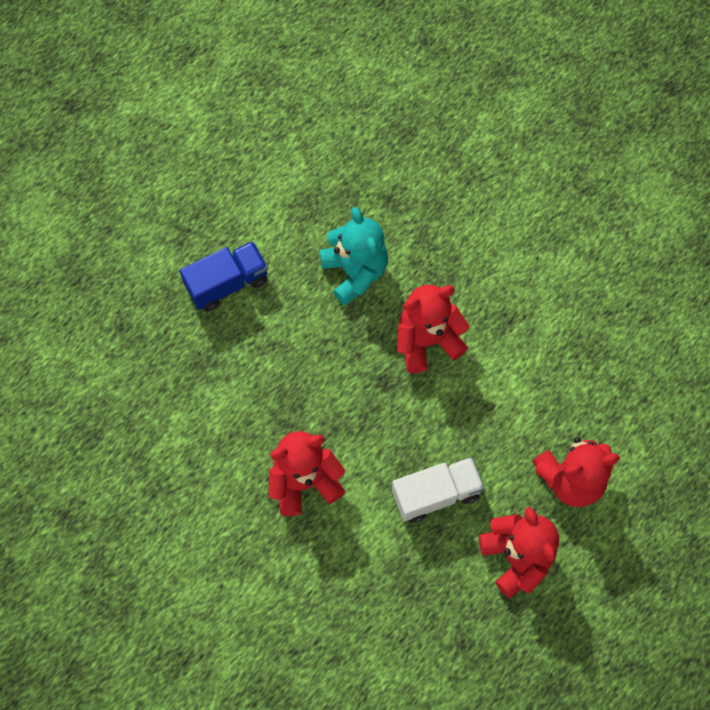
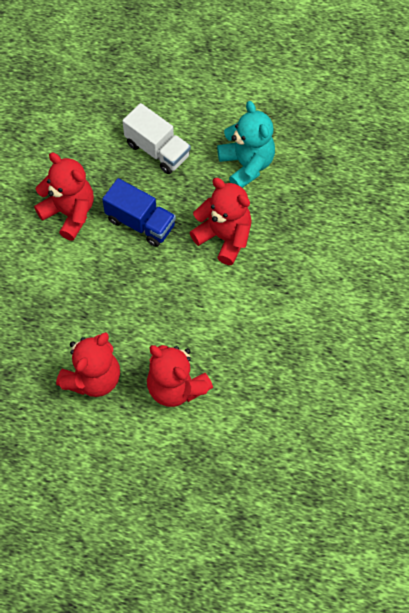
camera: 60 degrees right, 5 degrees down
blue truck [180,241,268,311] -> blue truck moved to [102,178,176,247]
turquoise teddy bear [320,207,388,306] -> turquoise teddy bear turned 60 degrees counterclockwise [217,101,275,188]
white truck [392,457,484,523] -> white truck moved to [122,103,191,174]

